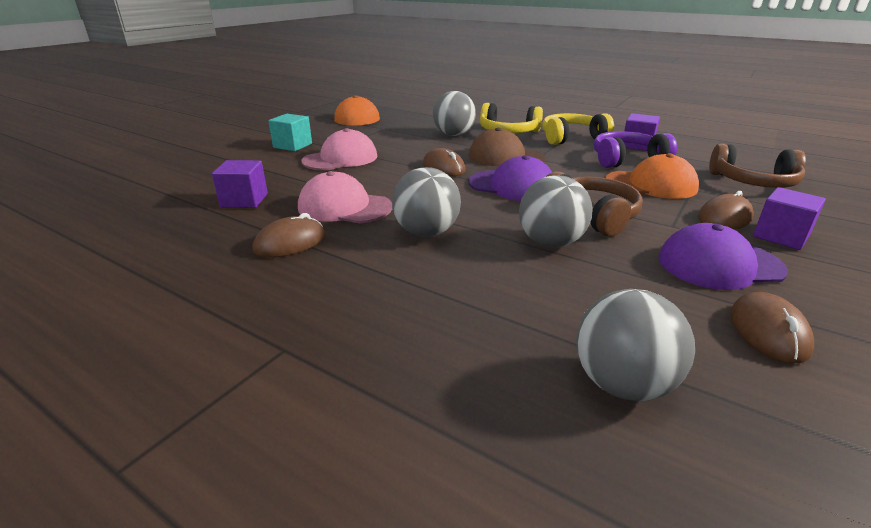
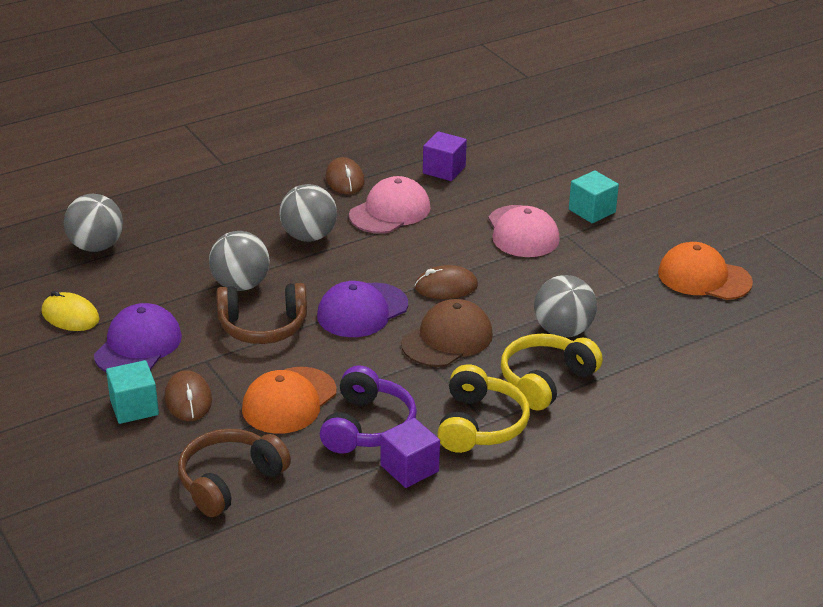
camera: 115 degrees right, 5 degrees up
brown mouse [730,292,814,364] -> yellow mouse [41,291,100,331]
purple cube [753,187,826,250] -> turquoise cube [106,360,159,424]

